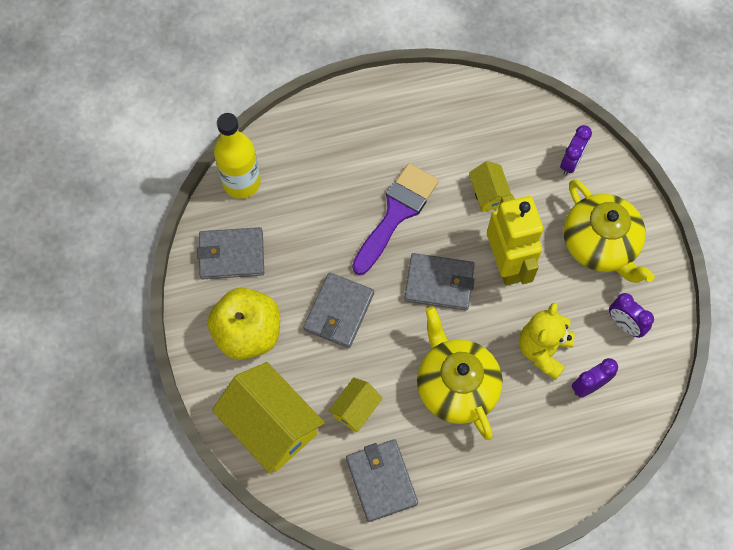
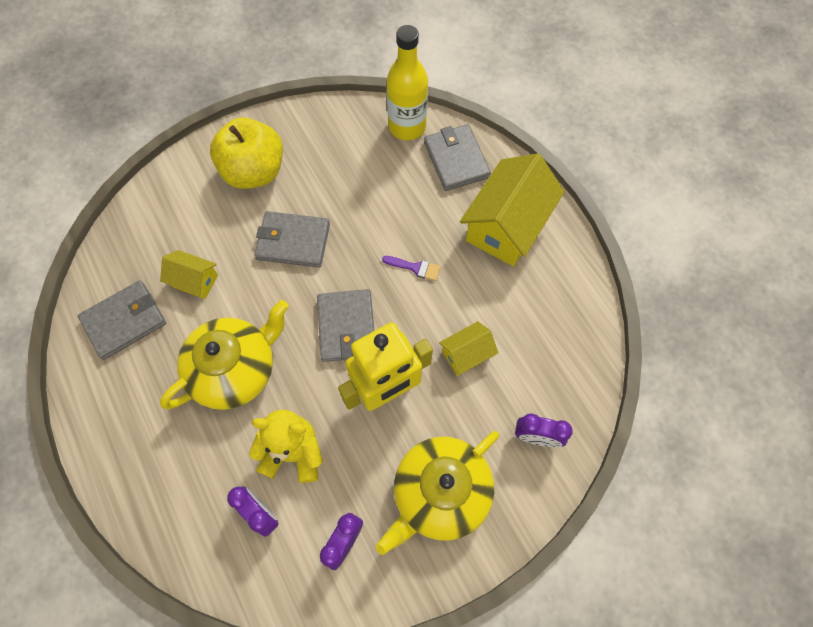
camera: 75 degrees right, 0 degrees up
grey wallet [197,227,264,279] -> grey wallet moved to [424,124,491,191]
yellow house [212,362,325,473] -> yellow house moved to [460,153,565,266]
purple brush [352,163,439,275] -> purple brush [382,256,441,281], size x0.42

